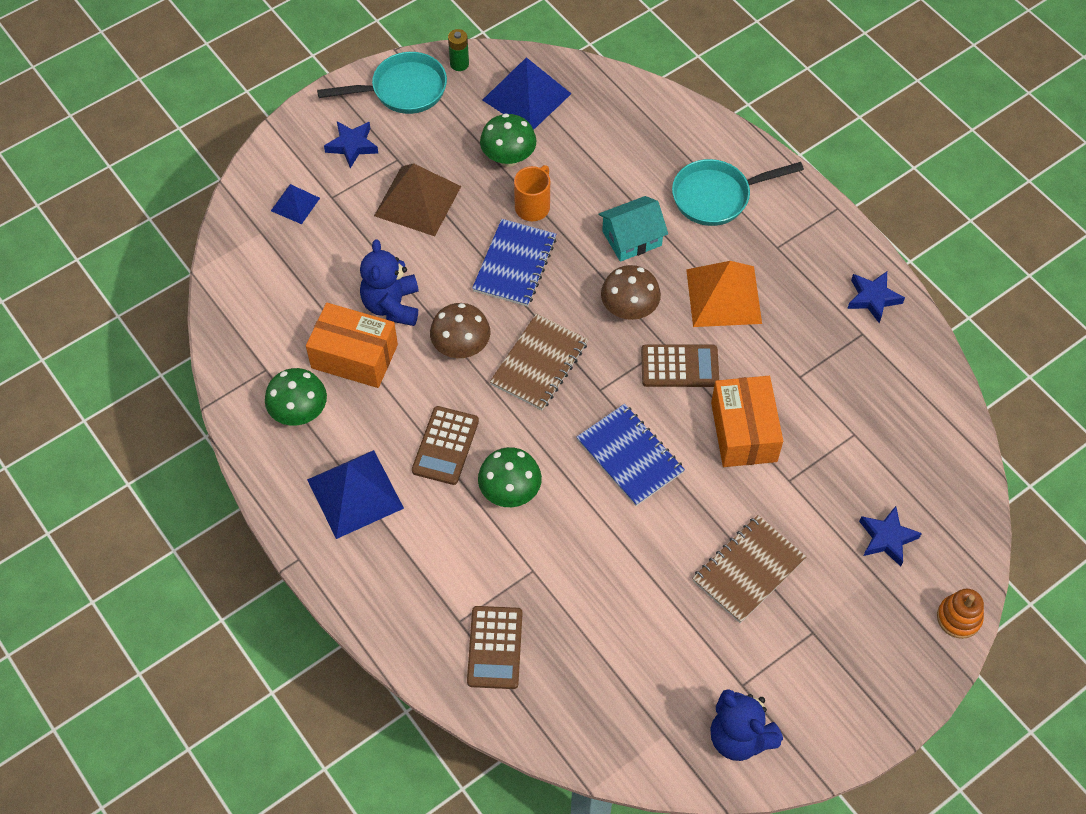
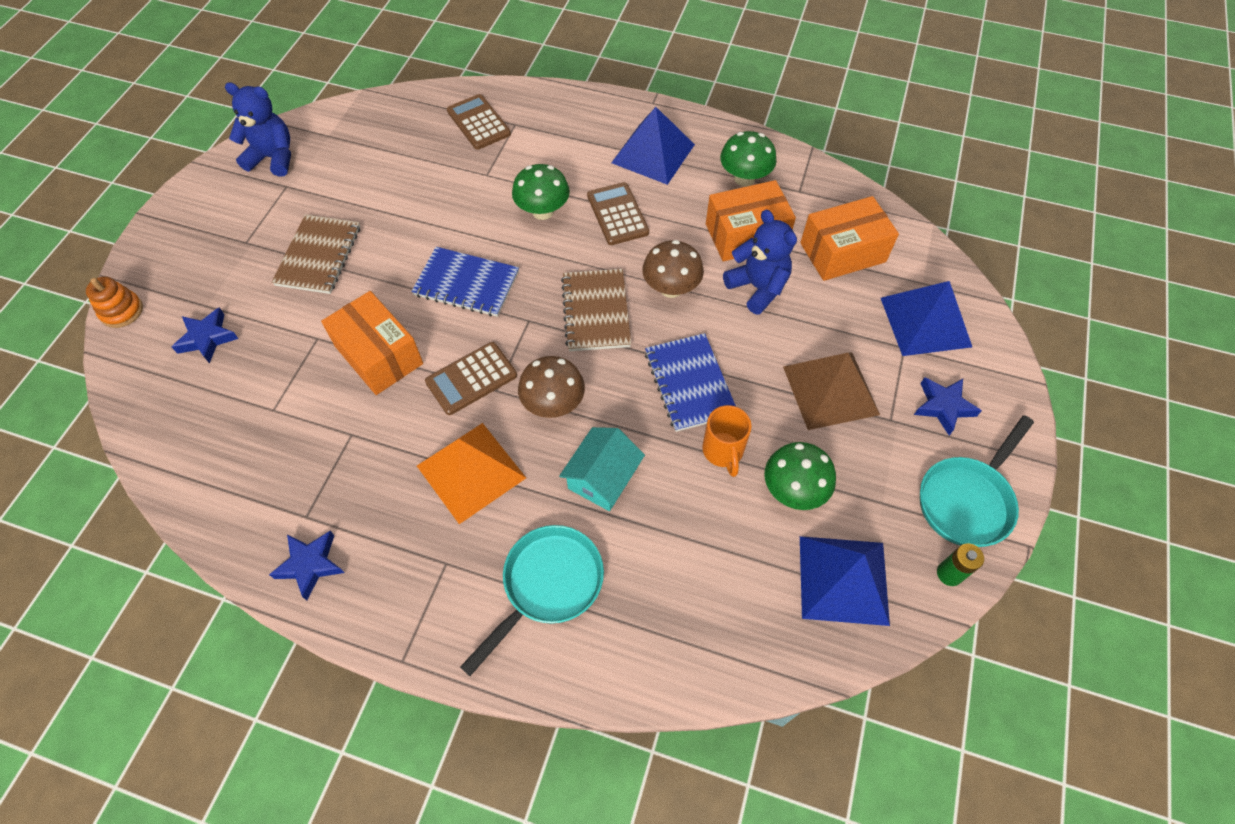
camera: 145 degrees right, 0 degrees up
blue pyramid [271,184,320,224] -> blue pyramid [881,281,972,356], size x1.83
none -> orange box [800,196,899,281]

